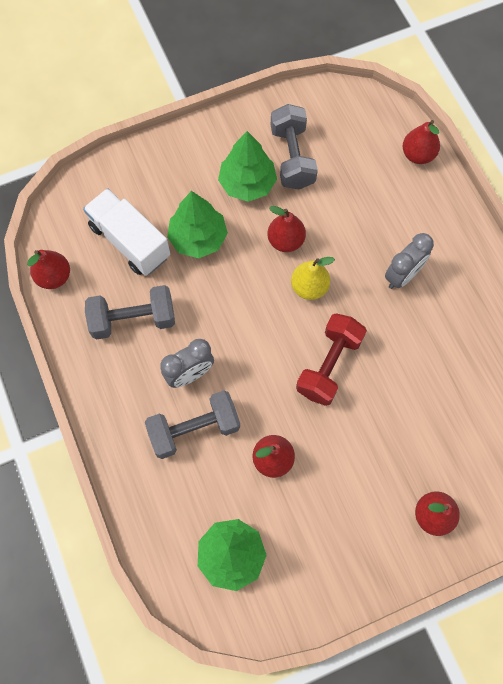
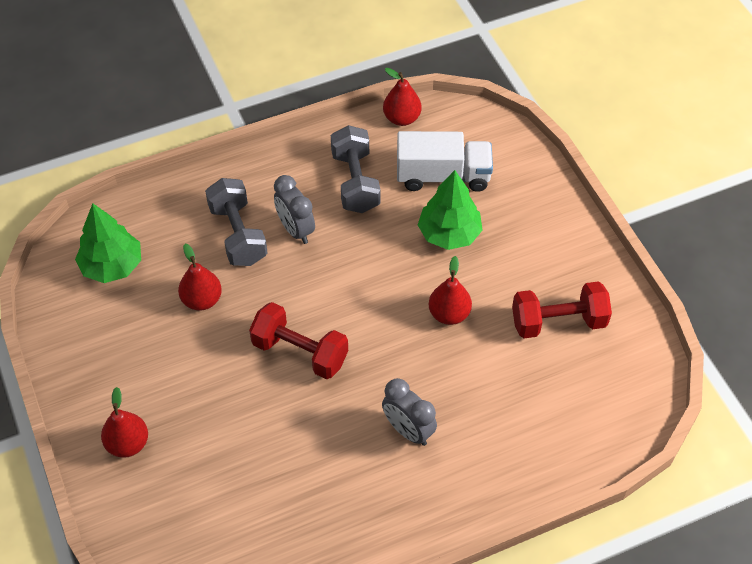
camera: 90 degrees right, 15 degrees down
white truck [83,188,170,276] -> white truck turned 45 degrees clockwise [397,131,493,192]
green tree [218,131,277,202] -> none
grey dumbbell [271,104,318,189] -> red dumbbell [512,281,612,338]
yellow pear [291,257,335,300] -> none
red pear [403,120,440,164] -> none

